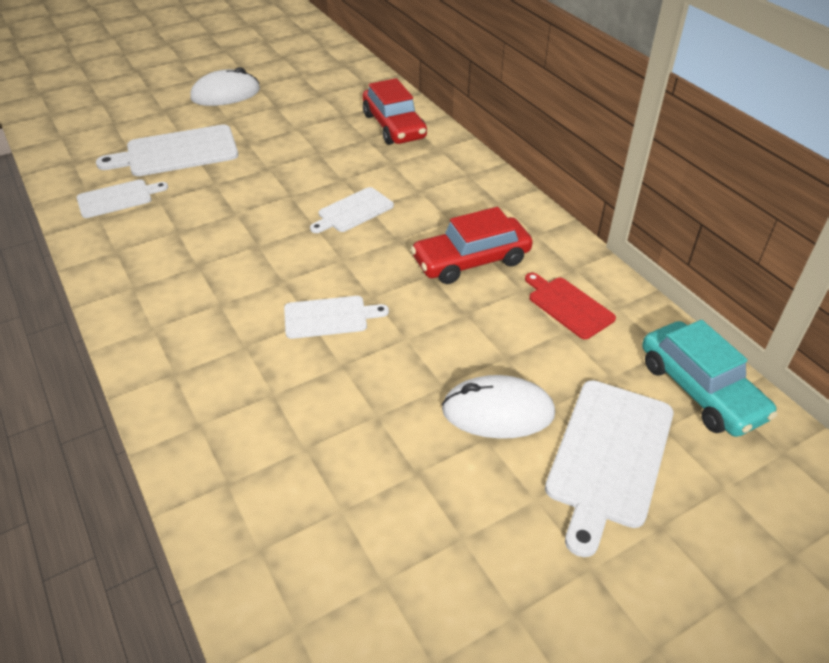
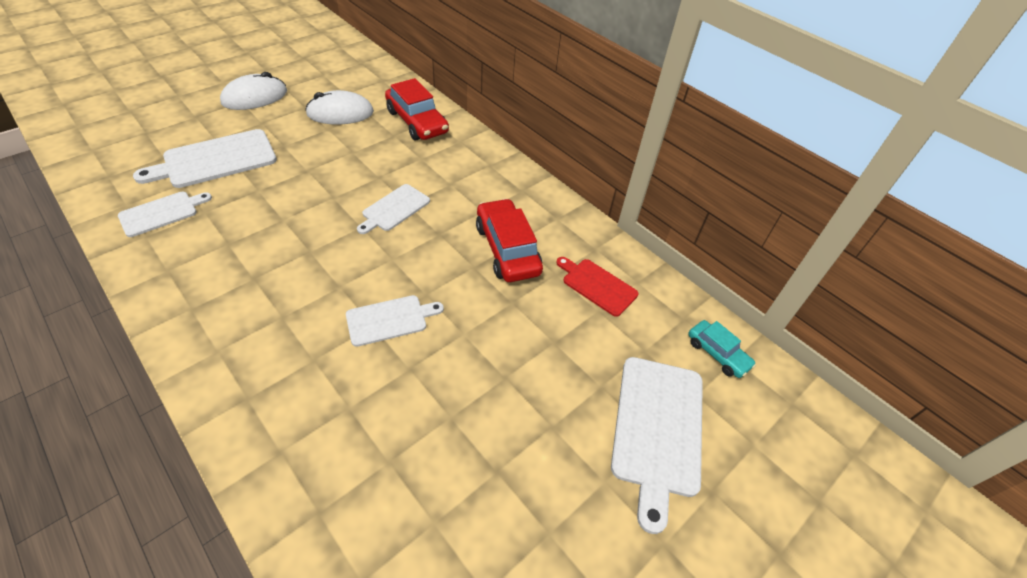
camera: 15 degrees left, 5 degrees up
red car [411,207,533,284] -> red car turned 105 degrees clockwise [476,198,543,282]
white mouse [442,375,555,439] -> white mouse moved to [305,90,374,125]
turquoise car [642,320,777,437] -> turquoise car [688,320,756,378], size x0.57

